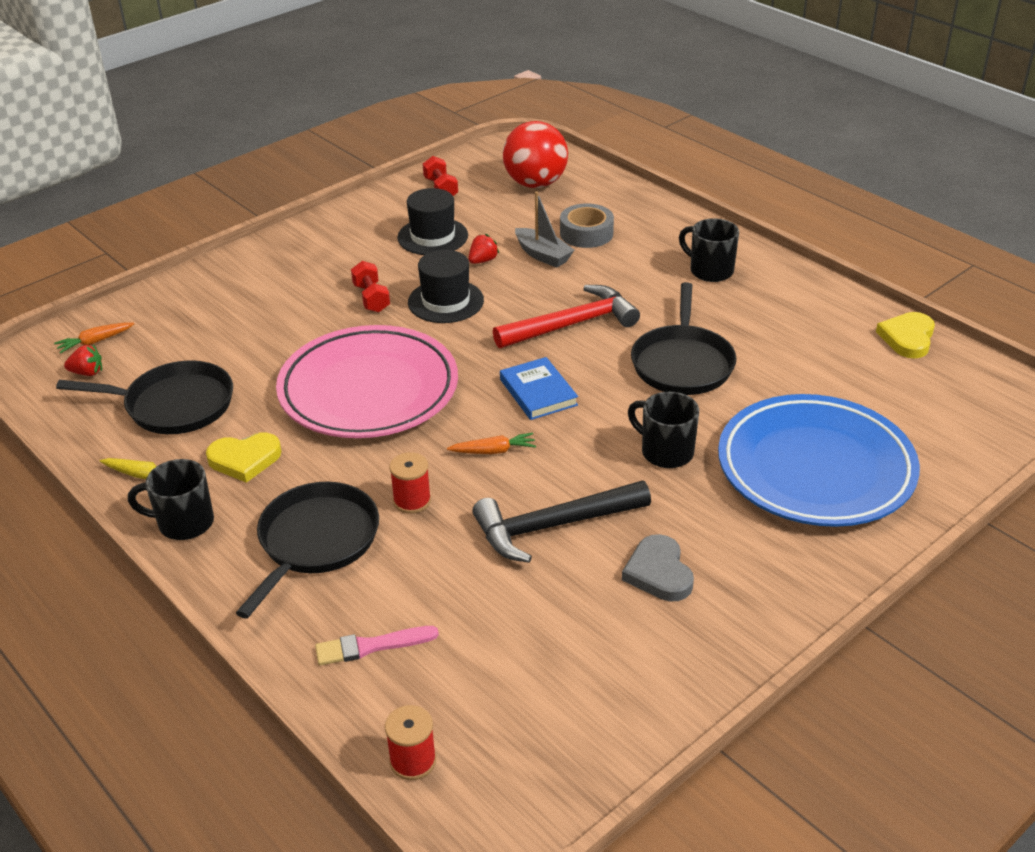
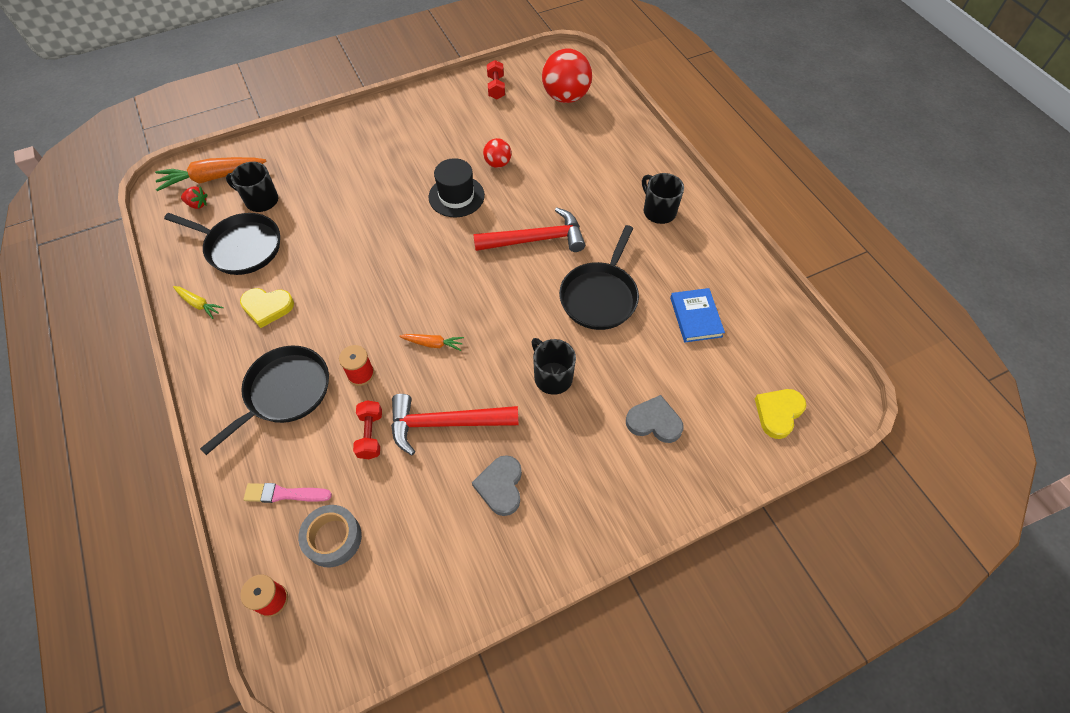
camera: 15 degrees right, 20 degrees up
orange carrot [54,322,134,354] -> orange carrot [155,157,266,191], size x1.94
black mug [128,459,214,540] -> black mug moved to [226,162,278,212]
pink plate [276,325,458,438] -> none
red dumbbell [351,261,390,313] -> red dumbbell moved to [353,400,382,459]
black hat [397,188,468,255] -> none
red strawberry [469,234,499,264] -> red ball [483,138,511,168]
black hammer [472,481,651,563] -> red hammer [391,394,519,455]
blue book [500,357,578,420] -> blue book moved to [670,288,725,342]
grey boat [515,191,574,268] -> none
grey tape [560,203,614,248] -> grey tape moved to [298,505,362,567]
blue plate [718,394,920,527] -> grey heart [626,395,684,443]
yellow heart [876,312,935,358] -> yellow heart moved to [755,389,806,439]

